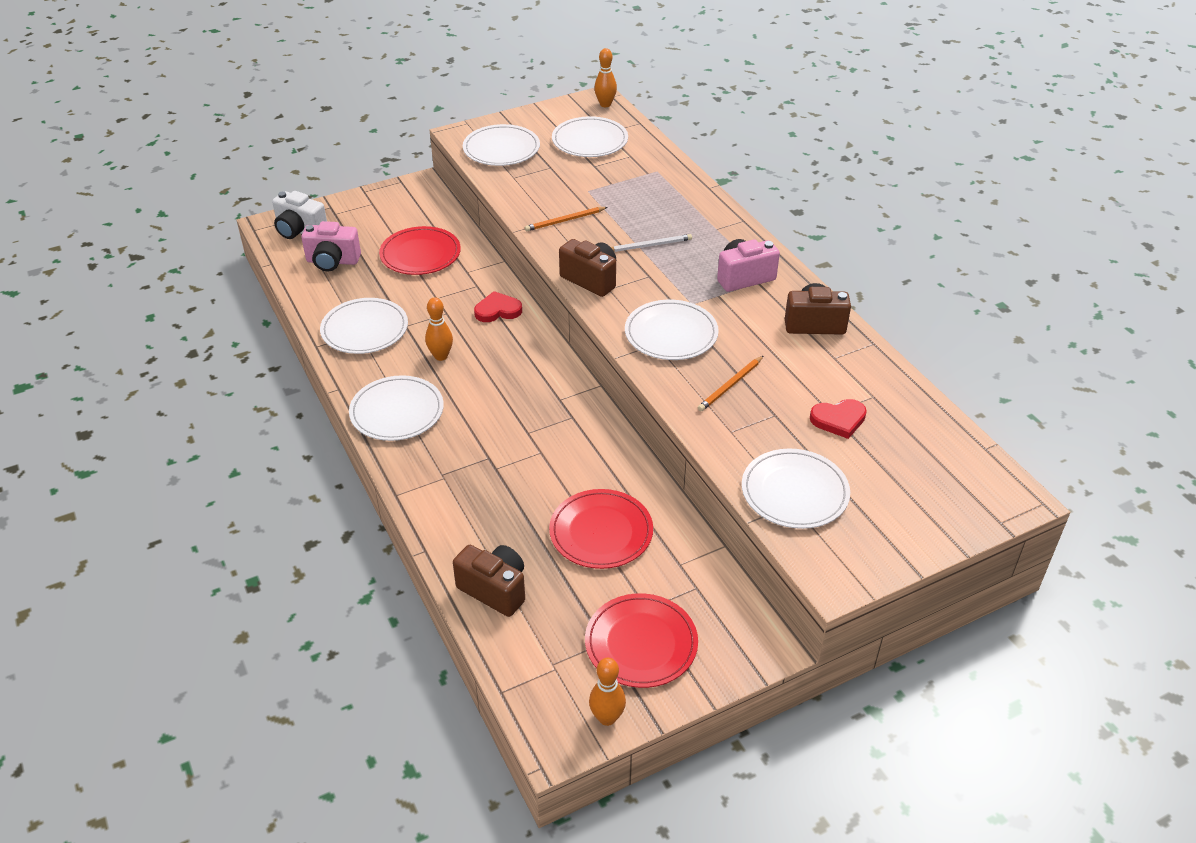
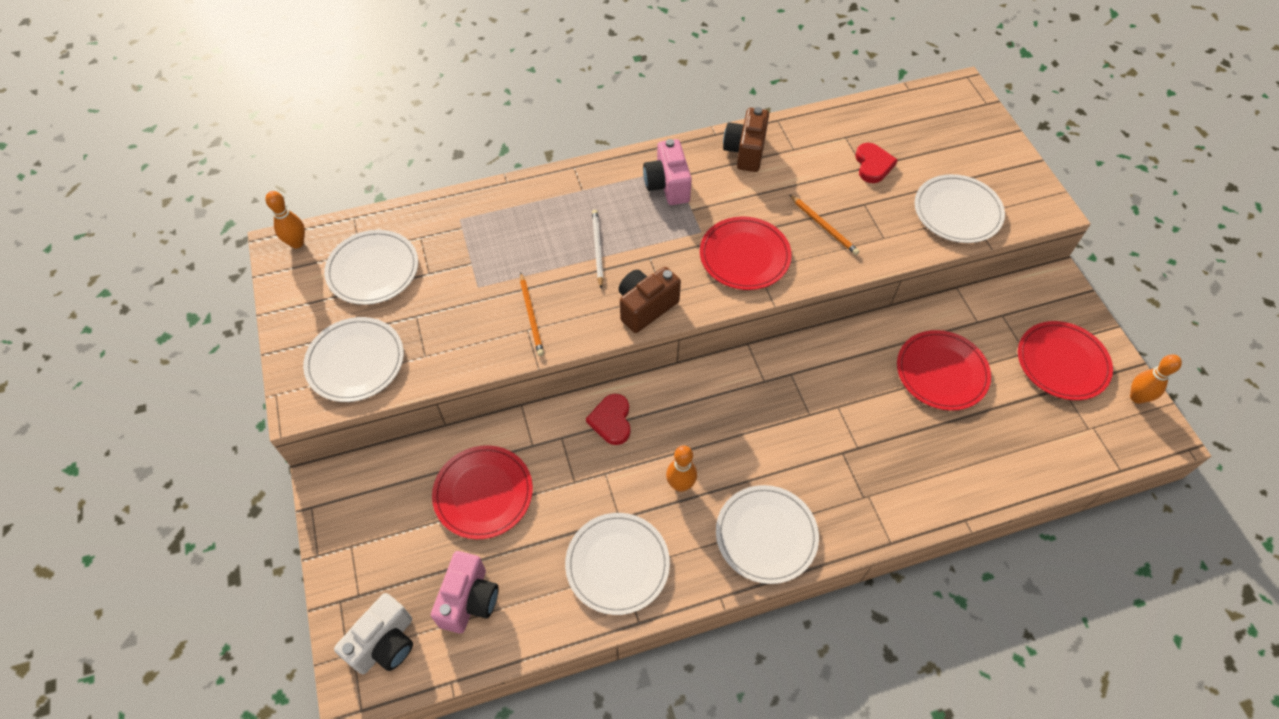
camera: 80 degrees left, 15 degrees up
brown camera [453,545,525,617] -> none
white plate [625,300,719,360] -> red plate [700,217,792,290]

